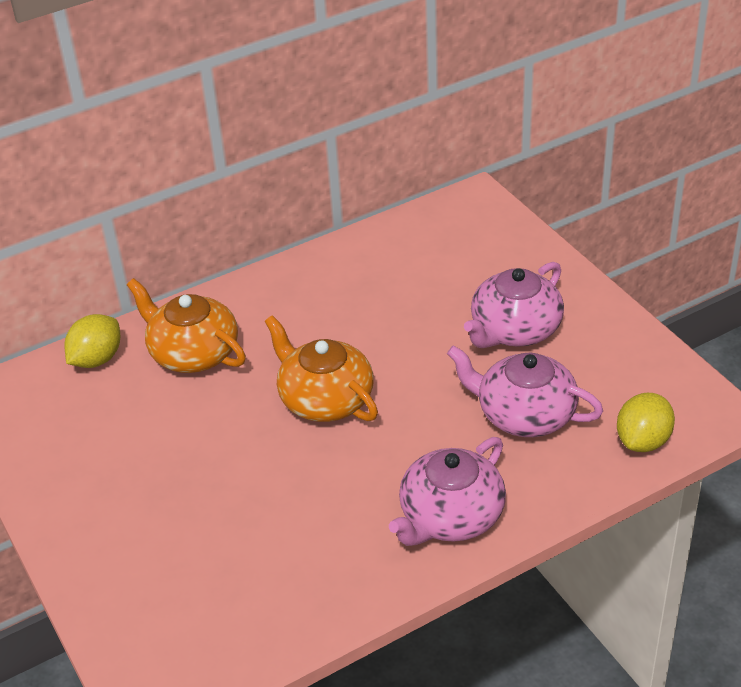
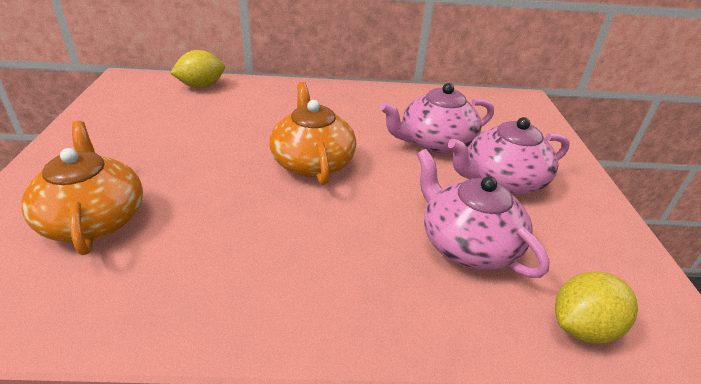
camera: 25 degrees right, 5 degrees down
orange teapot [127,278,246,373] -> orange teapot moved to [21,121,143,255]
pink teapot [389,437,506,546] -> pink teapot moved to [380,83,494,154]

